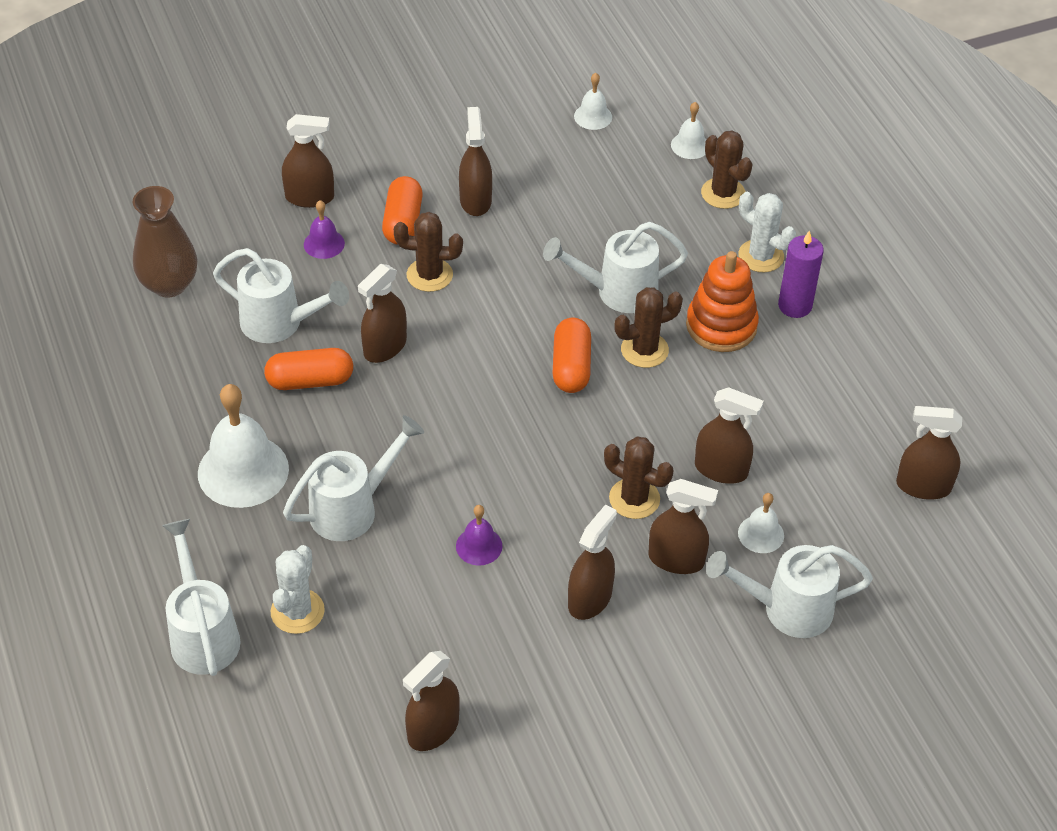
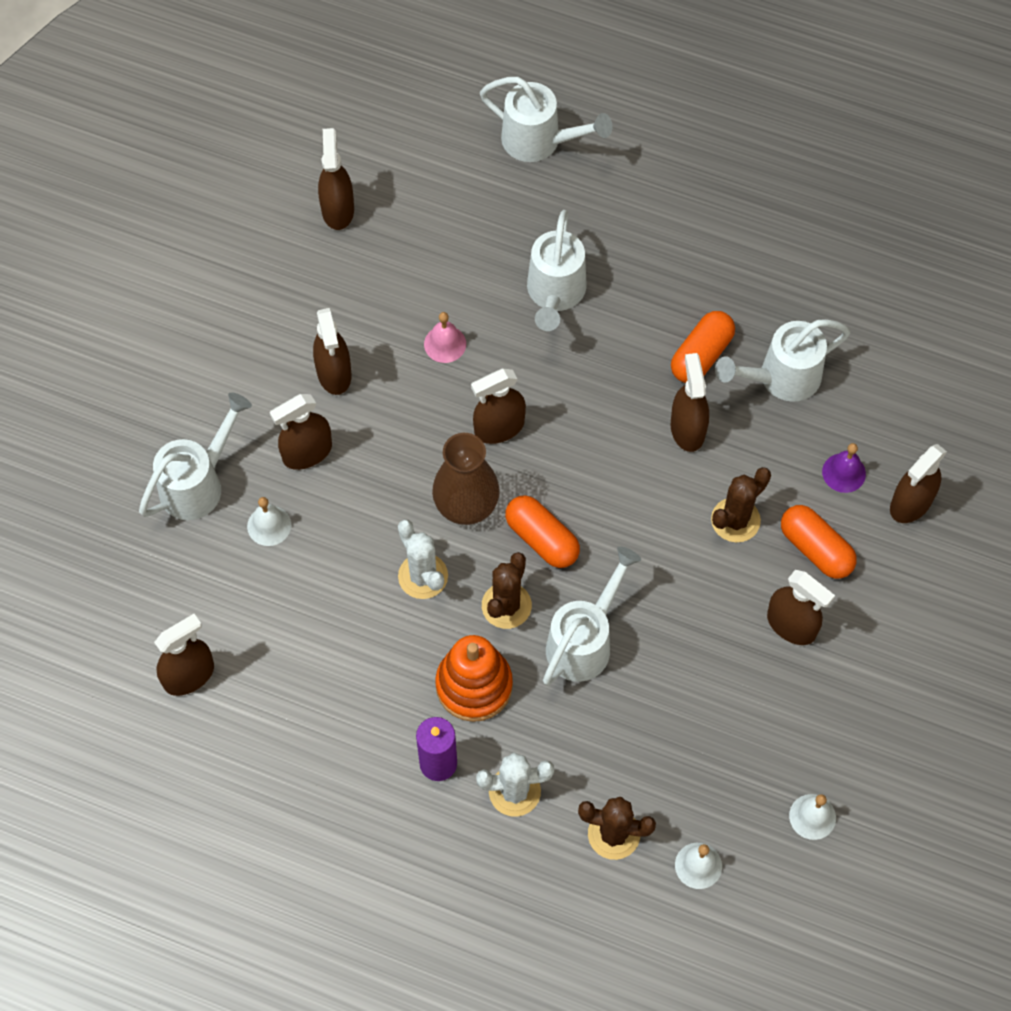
camera: 135 degrees right, 15 degrees up
brown vase [133,186,197,297] -> brown vase moved to [432,433,500,525]
white bell [198,384,289,508] -> none
white cactus [271,545,325,634] -> white cactus moved to [398,520,448,599]
purple bell [456,505,502,565] -> pink bell [424,312,466,363]
brown cactus [604,436,673,519] -> none
brown spray bottle [695,387,764,484] -> brown spray bottle moved to [471,369,526,444]

